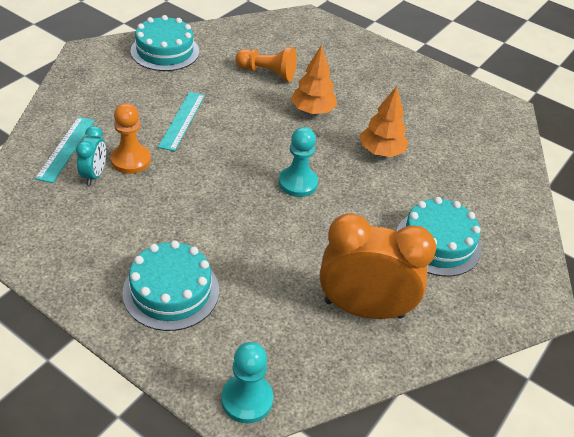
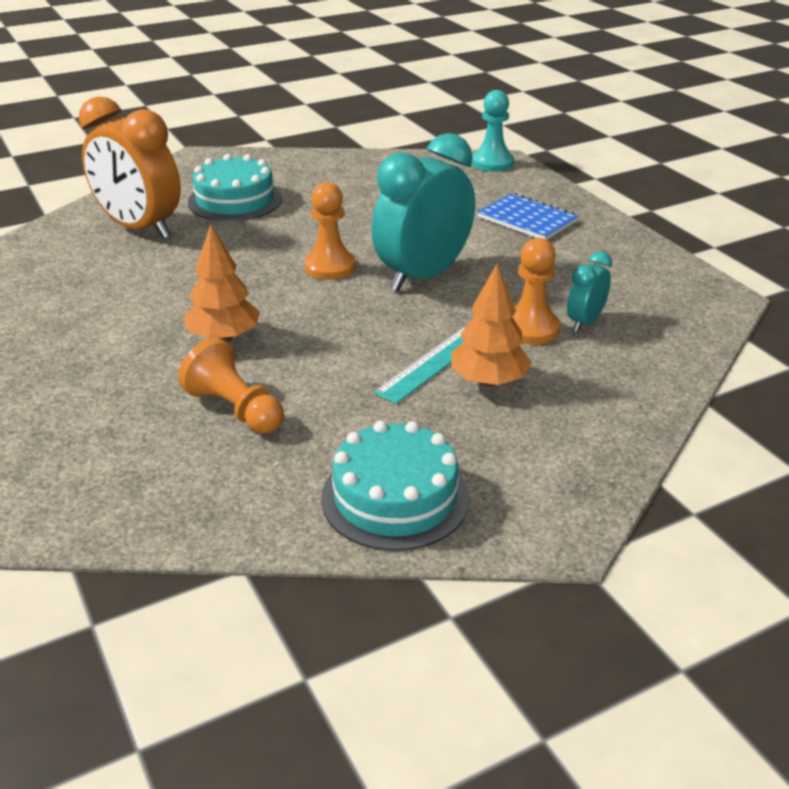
camera: 150 degrees left, 10 degrees down
turquoise ruler [35,117,95,183] -> none
turquoise cake [122,240,219,331] -> blue notebook [477,193,579,240]
turquoise pawn [279,127,318,197] -> orange pawn [304,182,356,280]
orange clock [320,213,436,319] -> orange clock moved to [79,96,181,239]
orange tree [360,86,408,157] -> orange tree moved to [451,264,532,387]
none -> turquoise clock [371,133,475,292]

